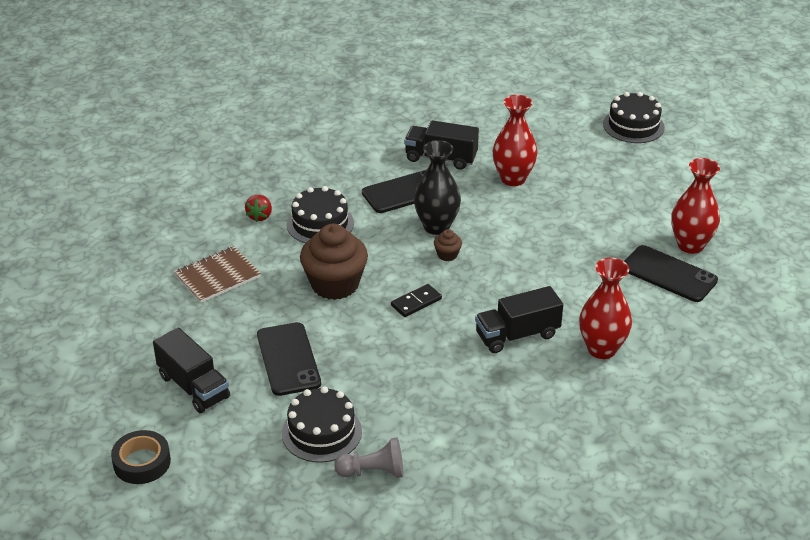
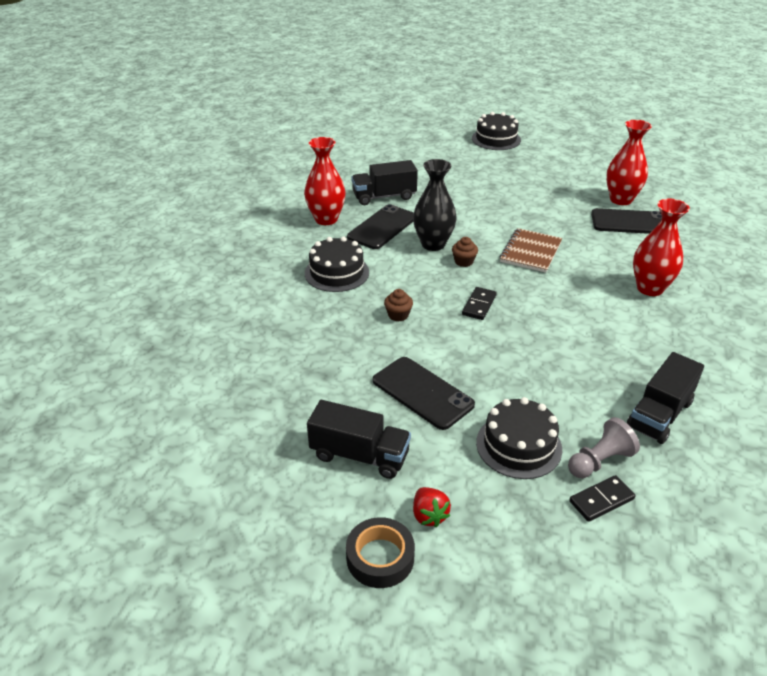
camera: 30 degrees left, 0 degrees up
brown notebook [174,246,261,303] -> brown notebook moved to [500,228,562,273]
red strawberry [245,195,272,222] -> red strawberry moved to [413,487,451,527]
brown cupcake [300,224,368,300] -> brown cupcake [384,289,413,322], size x0.44
black truck [475,286,563,353] -> black truck moved to [627,352,704,444]
red vase [492,95,538,186] -> red vase moved to [304,137,346,225]
none -> black domino [569,475,635,522]

